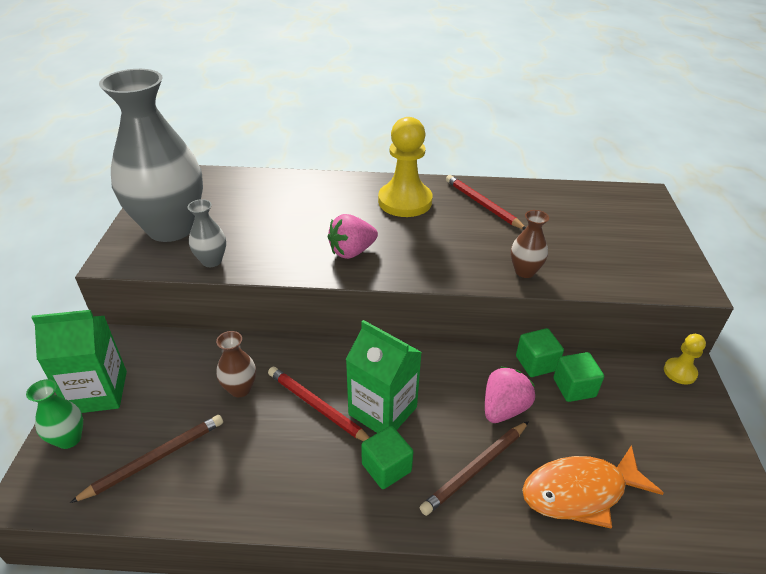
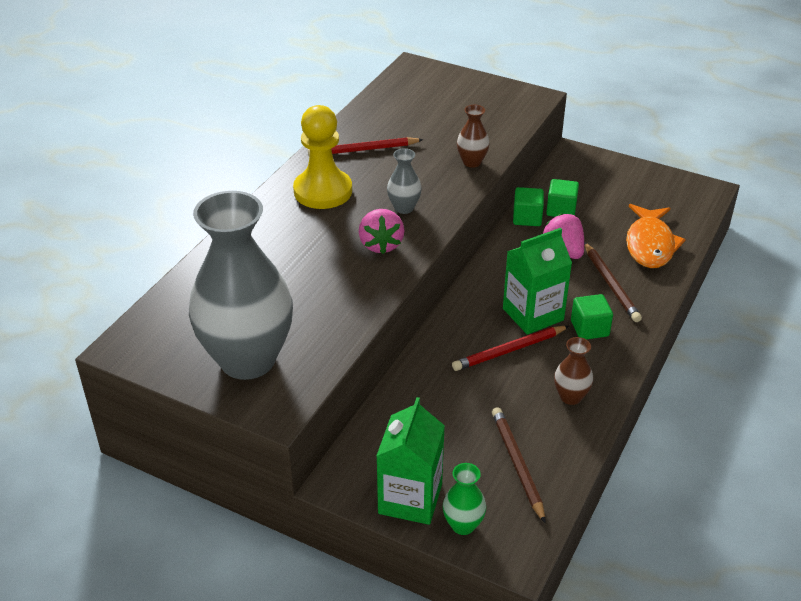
camera: 65 degrees left, 0 degrees up
grey vase [187,199,226,267] -> grey vase moved to [387,148,422,214]
brown vase [216,331,256,397] -> brown vase moved to [554,337,593,405]
yellow pawn [664,334,706,384] -> none

